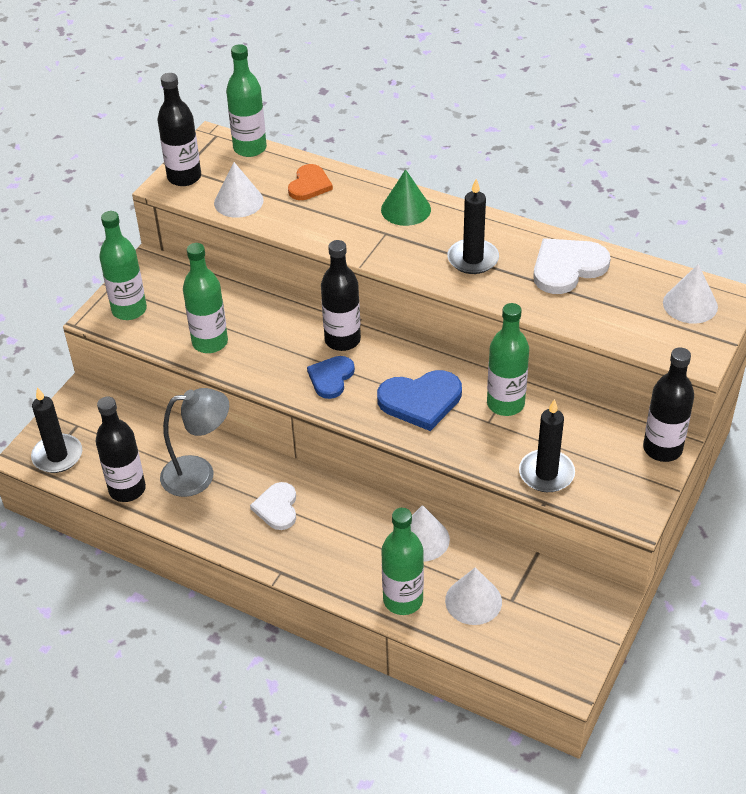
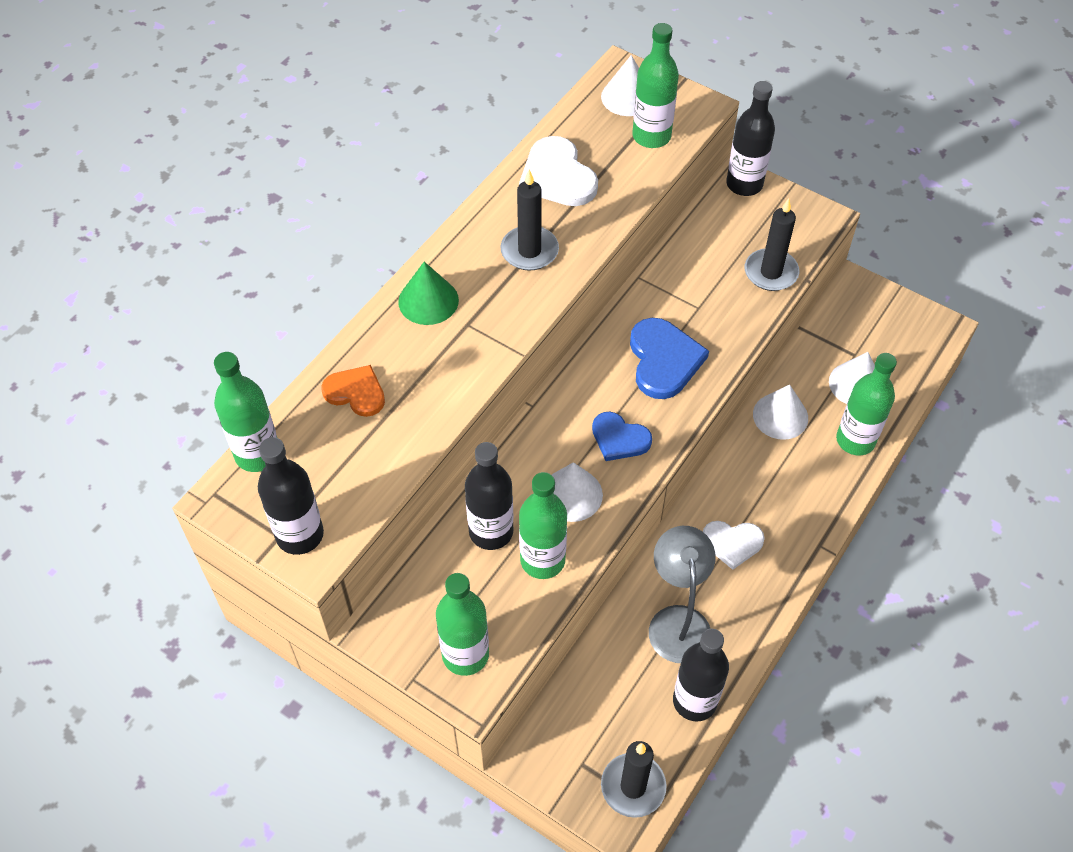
camera: 85 degrees left, 10 degrees up
white cone [214,162,264,218] -> white cone moved to [552,462,603,522]
black bottle [321,240,361,351] -> black bottle moved to [465,442,513,550]
green bottle [487,303,529,416] -> green bottle moved to [632,23,679,148]

